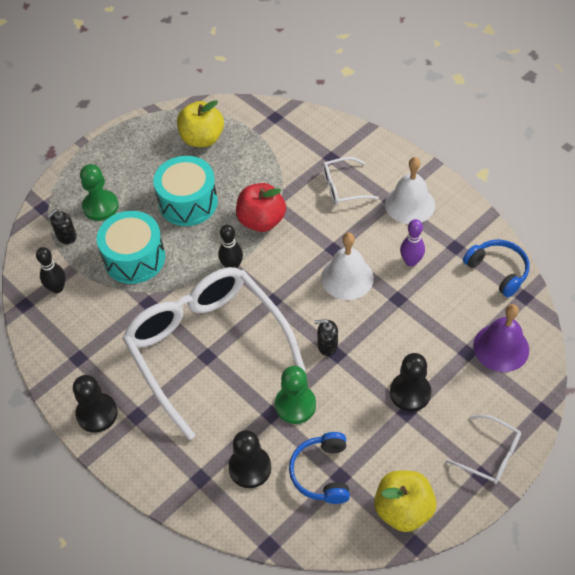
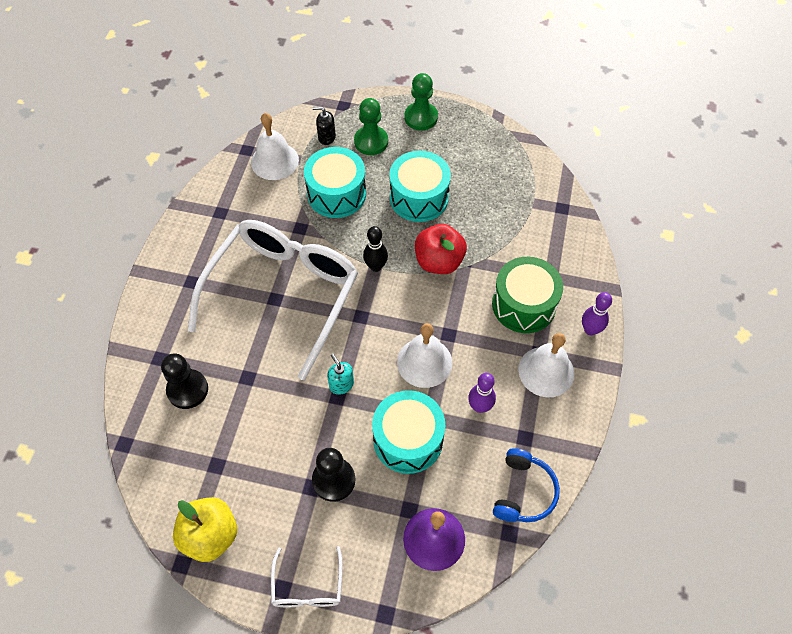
camera: 55 degrees right, 5 degrees up
black bowling pin [36,247,66,293] -> white bell [251,113,299,180]
black pawn [73,375,118,433] -> none
yellow apple [177,100,224,147] -> none
green pawn [275,366,316,424] -> green pawn moved to [404,73,438,131]
blue headphones [289,432,350,504] -> none
black soap dispenser [315,319,338,356] -> turquoise soap dispenser [327,354,354,395]
white glasses [322,157,379,205] -> green drum [492,257,563,333]
none -> turquoise drum [372,390,445,474]
none -> purple bowling pin [582,292,612,335]

